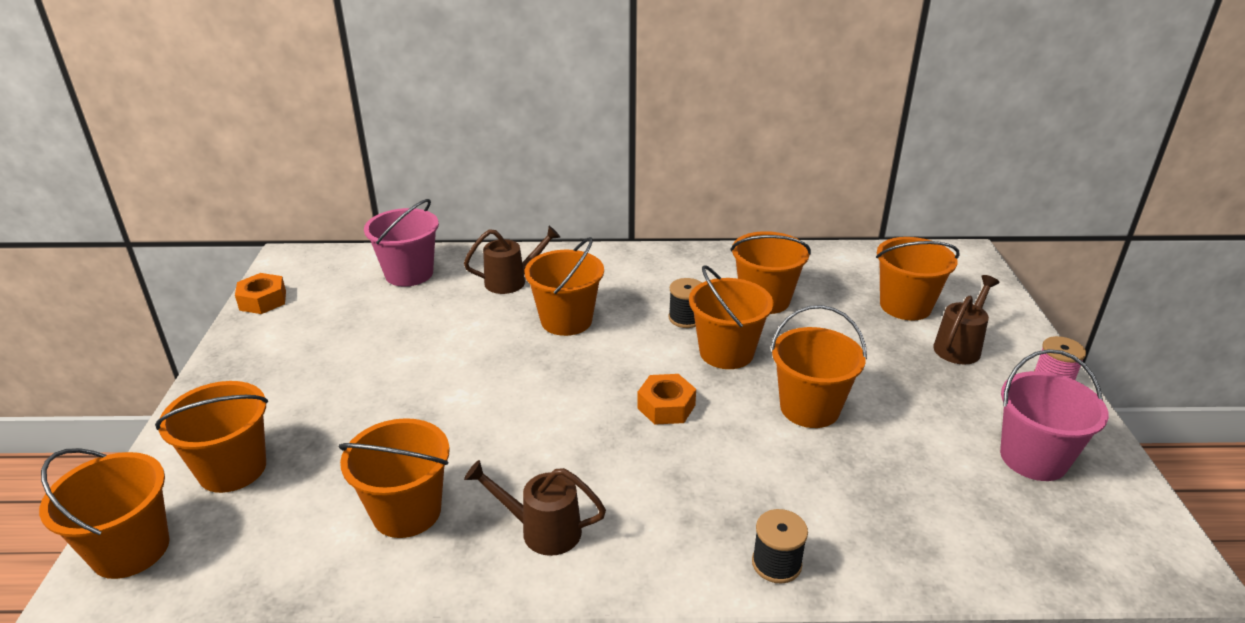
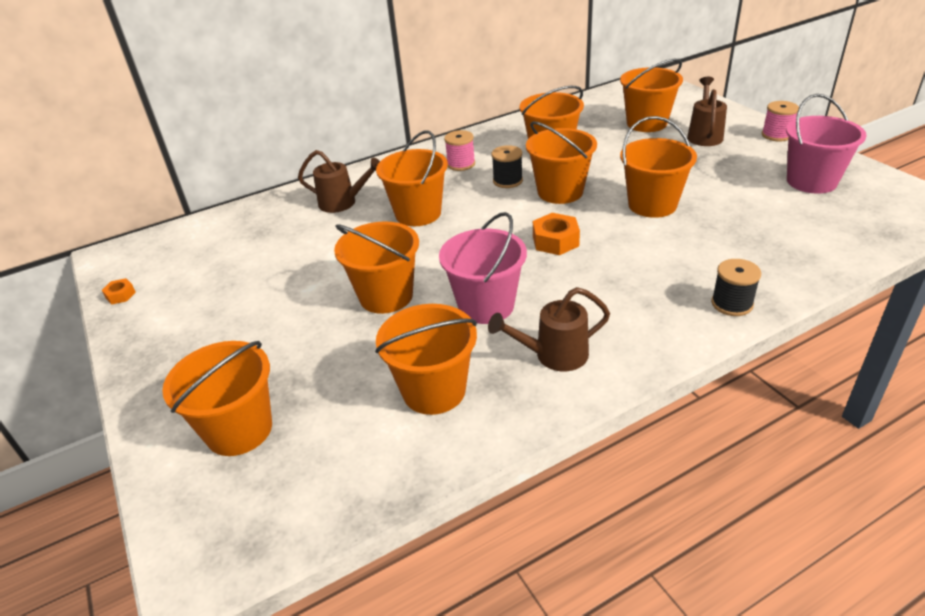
camera: 25 degrees left, 5 degrees up
orange bucket [39,448,169,579] -> orange bucket moved to [334,222,419,314]
orange nut [235,273,286,314] -> orange nut [102,278,136,304], size x0.57
pink bucket [364,199,439,287] -> pink bucket moved to [439,212,527,324]
brown watering can [464,226,560,294] -> brown watering can turned 60 degrees clockwise [298,150,380,213]
none -> pink spool [444,130,475,171]

